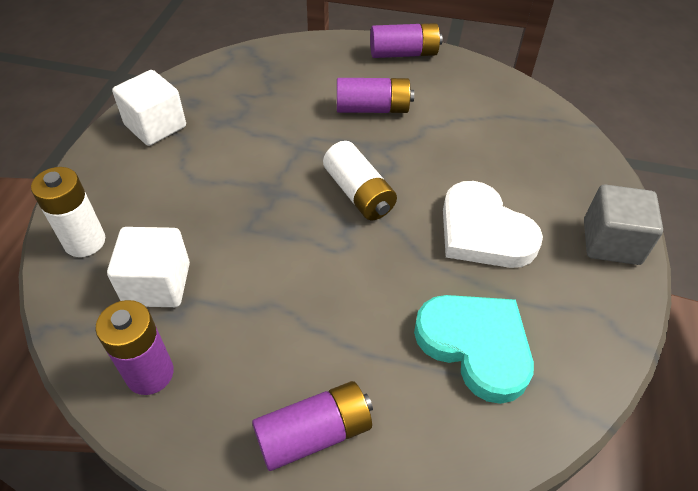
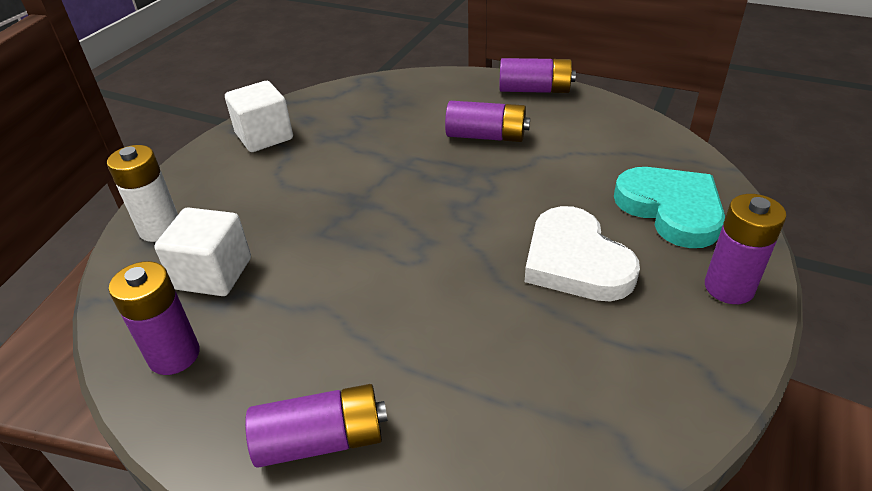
camera: 15 degrees right, 10 degrees down
white battery [323,141,397,220] -> none
turquoise heart [414,295,534,404] -> turquoise heart moved to [614,167,725,248]
grey cube [584,185,663,265] -> purple battery [705,194,786,304]

